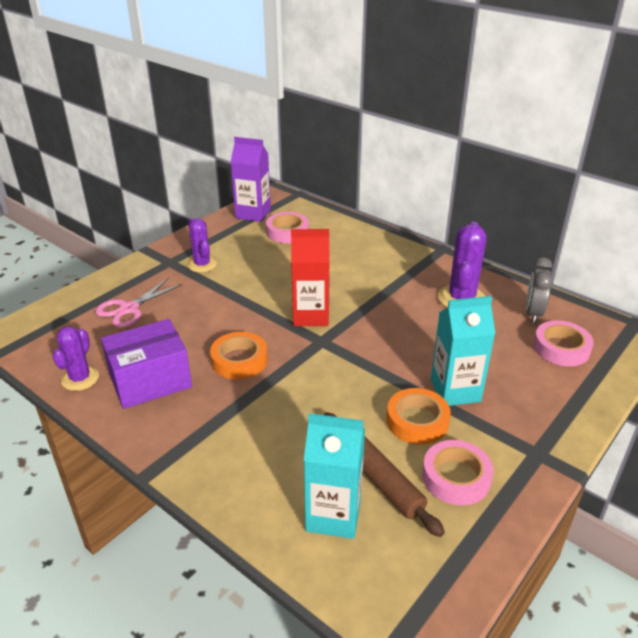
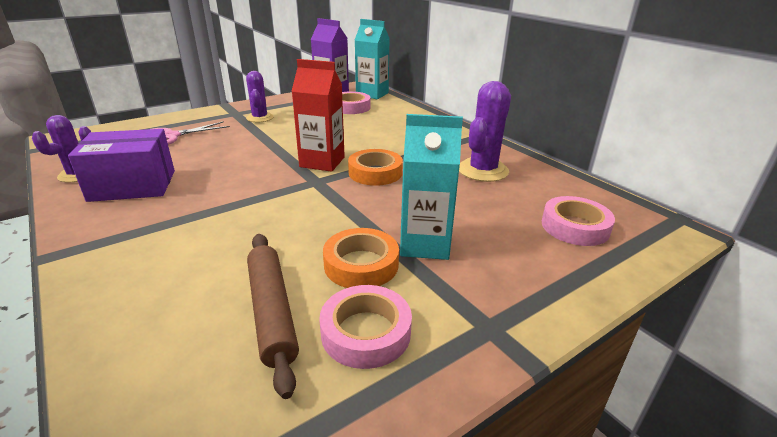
camera: 15 degrees right, 5 degrees down
orange tape [210,332,268,379] -> orange tape moved to [348,149,403,186]
turquoise carton [304,413,365,539] -> turquoise carton moved to [355,19,390,99]
grey clock [526,257,553,323] -> none

